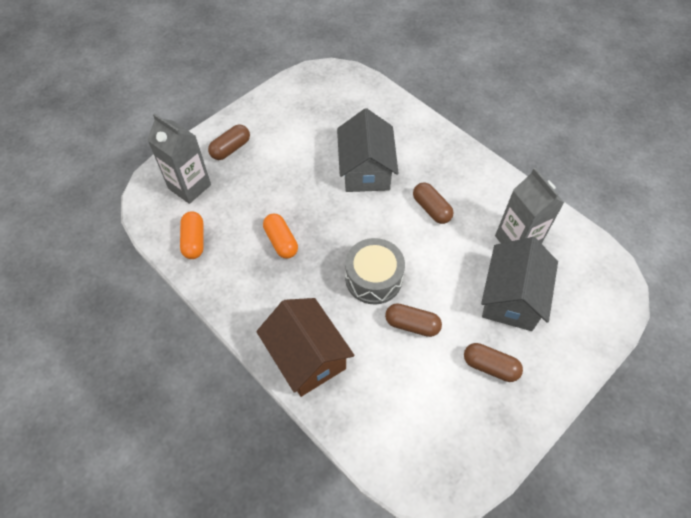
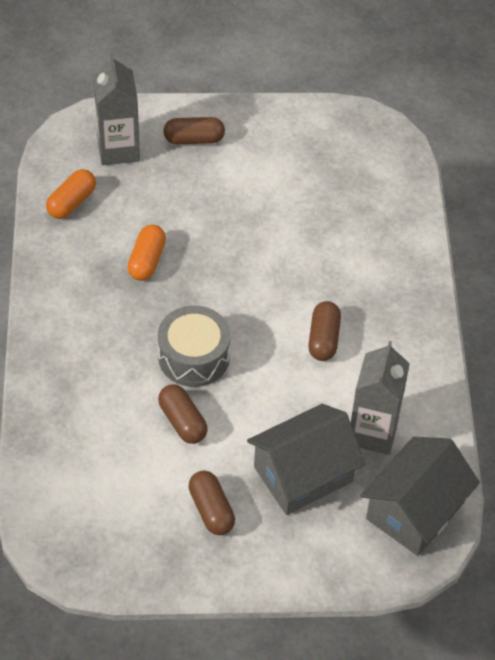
camera: 40 degrees right, 5 degrees down
brown house [256,298,354,397] -> none
grey house [337,108,399,192] -> grey house moved to [360,437,480,556]

